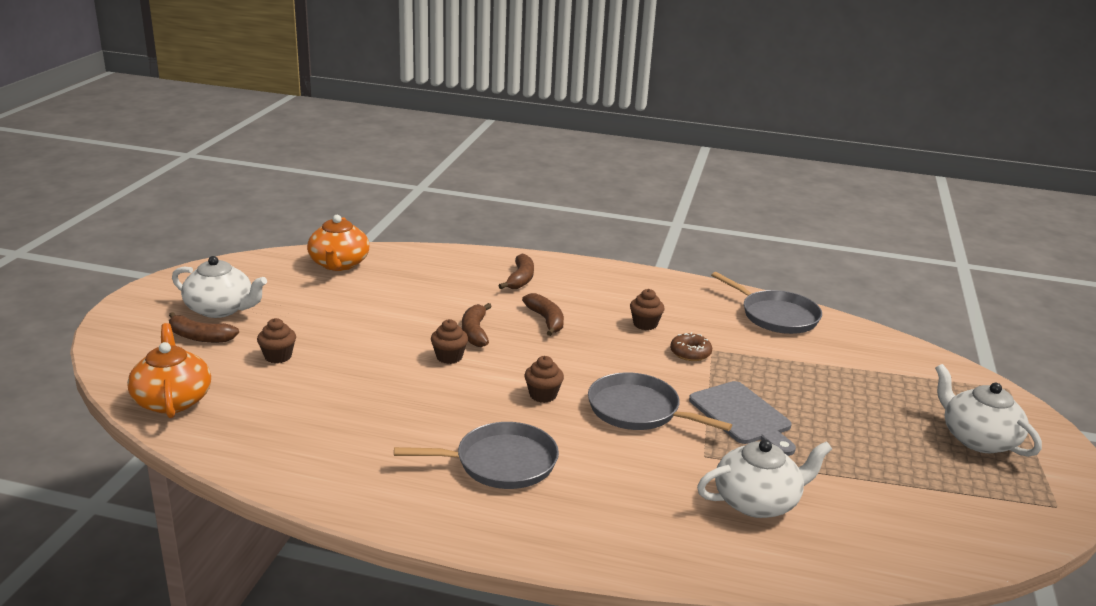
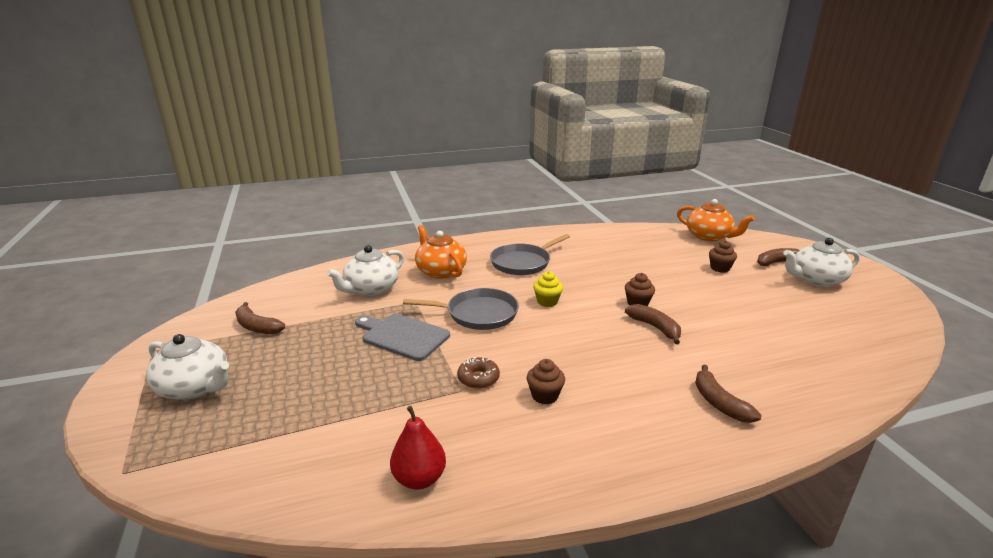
camera: 150 degrees right, 0 degrees up
orange teapot [307,215,369,271] -> orange teapot moved to [415,225,467,279]
brown banana [522,293,564,336] -> brown banana moved to [235,302,285,334]
brown cupcake [524,356,564,403] -> yellow cupcake [533,271,563,307]
grey pan [711,272,822,334] -> red pear [390,406,446,490]

